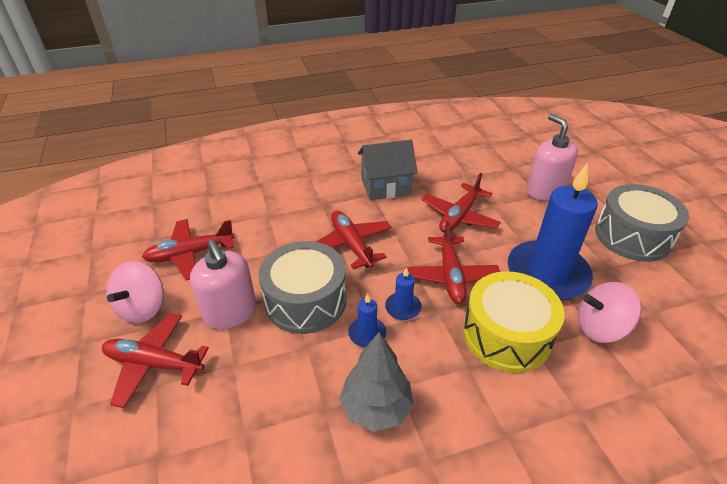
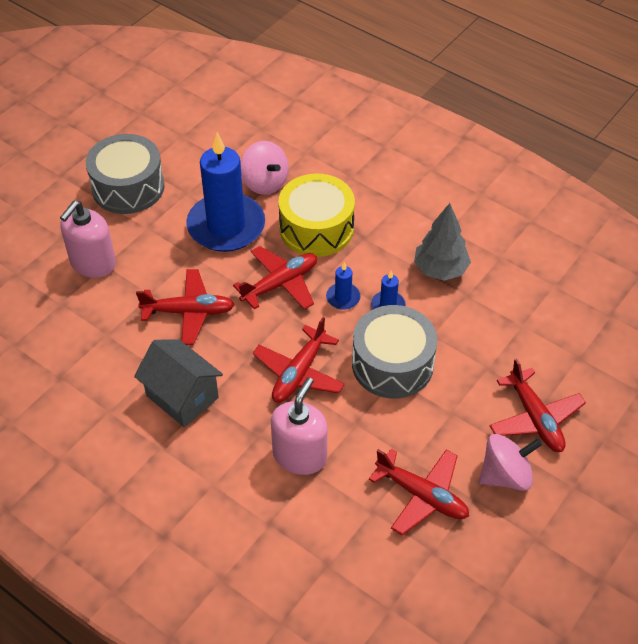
camera: 125 degrees left, 10 degrees up
pink soap dispenser [190,240,256,329] -> pink soap dispenser moved to [271,377,327,475]

